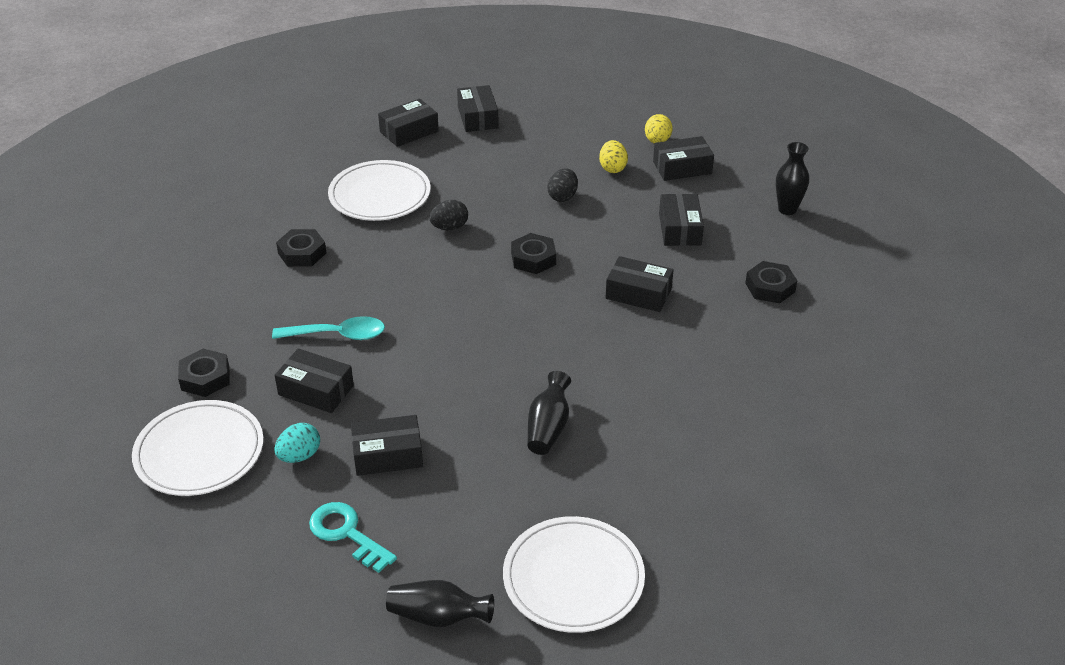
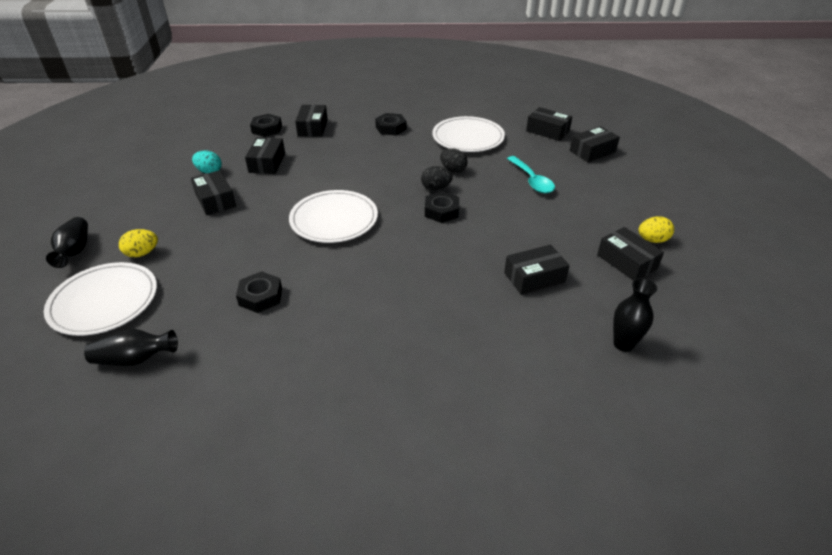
camera: 70 degrees right, 0 degrees up
white plate [132,400,264,496] -> white plate moved to [289,190,378,243]
turquoise spoon [272,316,385,340] -> turquoise spoon moved to [507,156,555,193]
turquoise key [309,502,397,573] -> none
black vase [528,371,571,455] -> black vase moved to [84,329,178,366]
black egg [547,168,578,202] -> black egg moved to [421,166,453,190]
yellow egg [599,140,628,173] -> yellow egg moved to [119,229,158,258]
black box [606,256,674,312] -> black box moved to [295,105,328,136]
black nut [745,261,797,303] -> black nut moved to [236,271,282,313]

